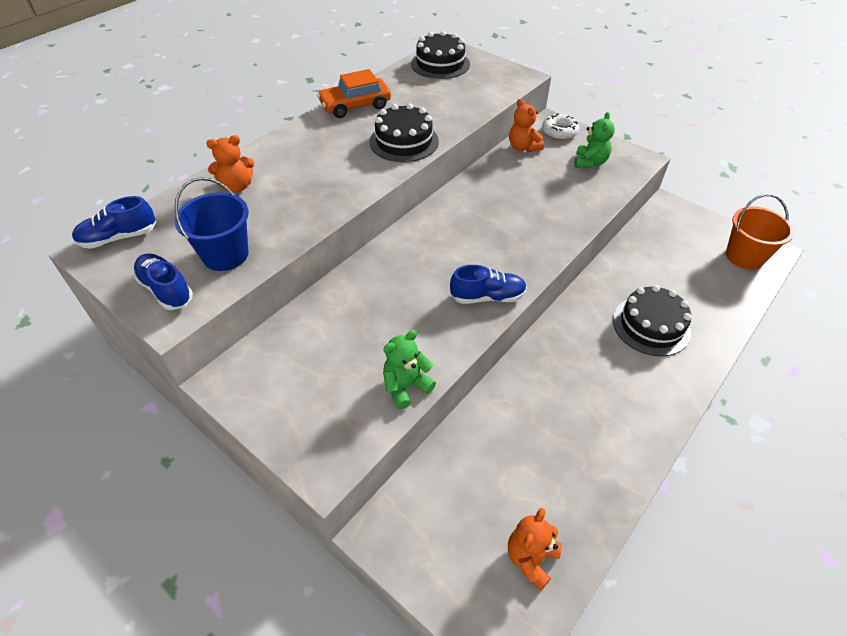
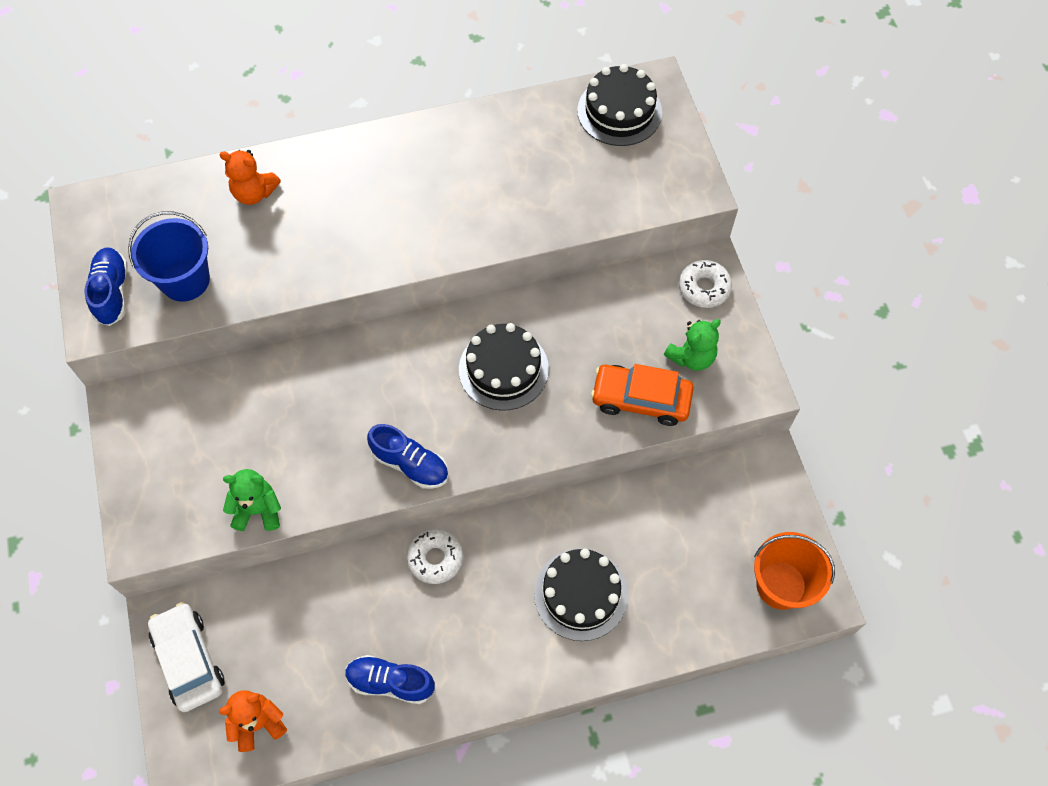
camera: 35 degrees right, 15 degrees up
blue shoe [72,196,156,249] -> blue shoe moved to [345,655,435,704]
orange car [317,69,391,118] -> orange car moved to [591,364,694,426]
black cake [370,103,439,162] -> black cake moved to [459,323,549,411]
orange teddy bear [509,99,544,152] -> none
none -> white car [148,602,224,712]
none -> white donut [407,529,463,584]

